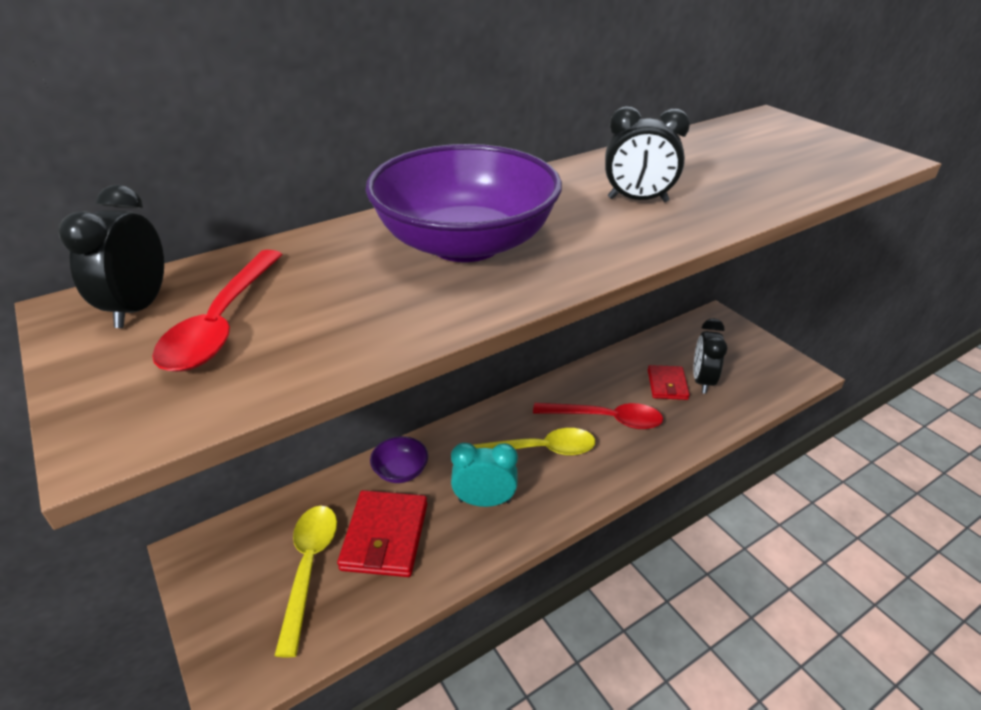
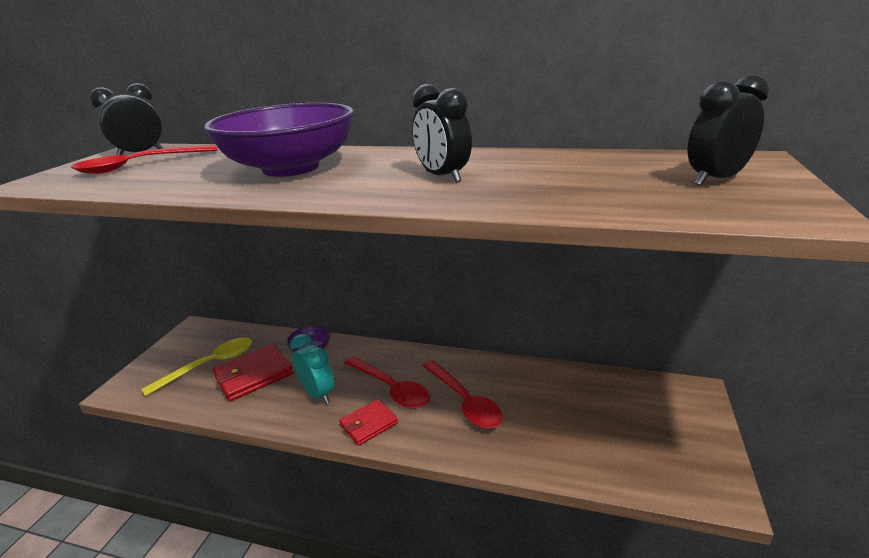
camera: 50 degrees right, 10 degrees down
yellow spoon [473,428,595,456] -> red spoon [344,356,430,409]
red wallet [648,365,690,400] -> red wallet moved to [339,399,398,446]
black clock [693,318,727,394] -> black clock moved to [688,74,770,186]

